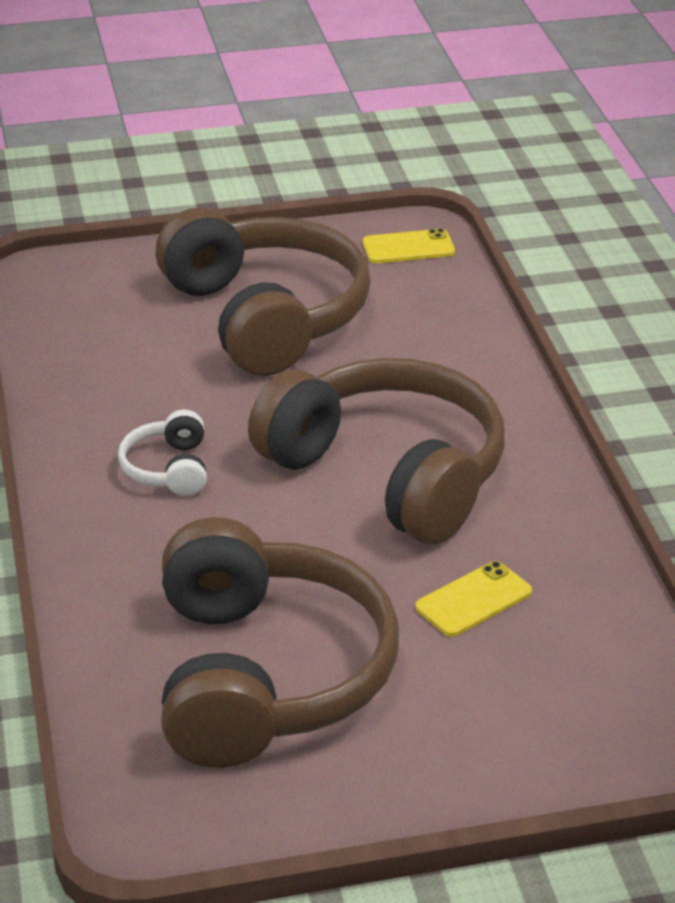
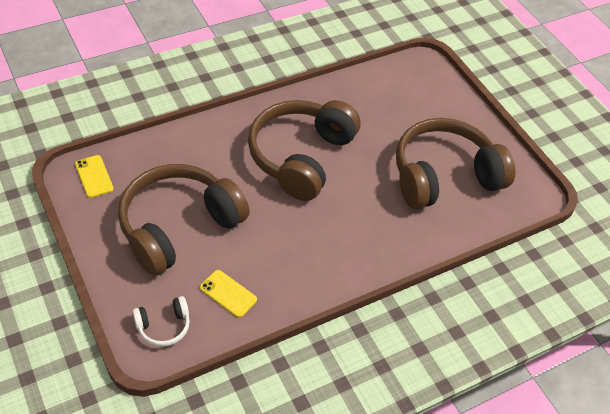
camera: 110 degrees left, 15 degrees up
white headphones [118,409,207,496] -> white headphones moved to [132,296,190,347]
yellow phone [415,561,532,637] -> yellow phone moved to [200,270,257,318]

